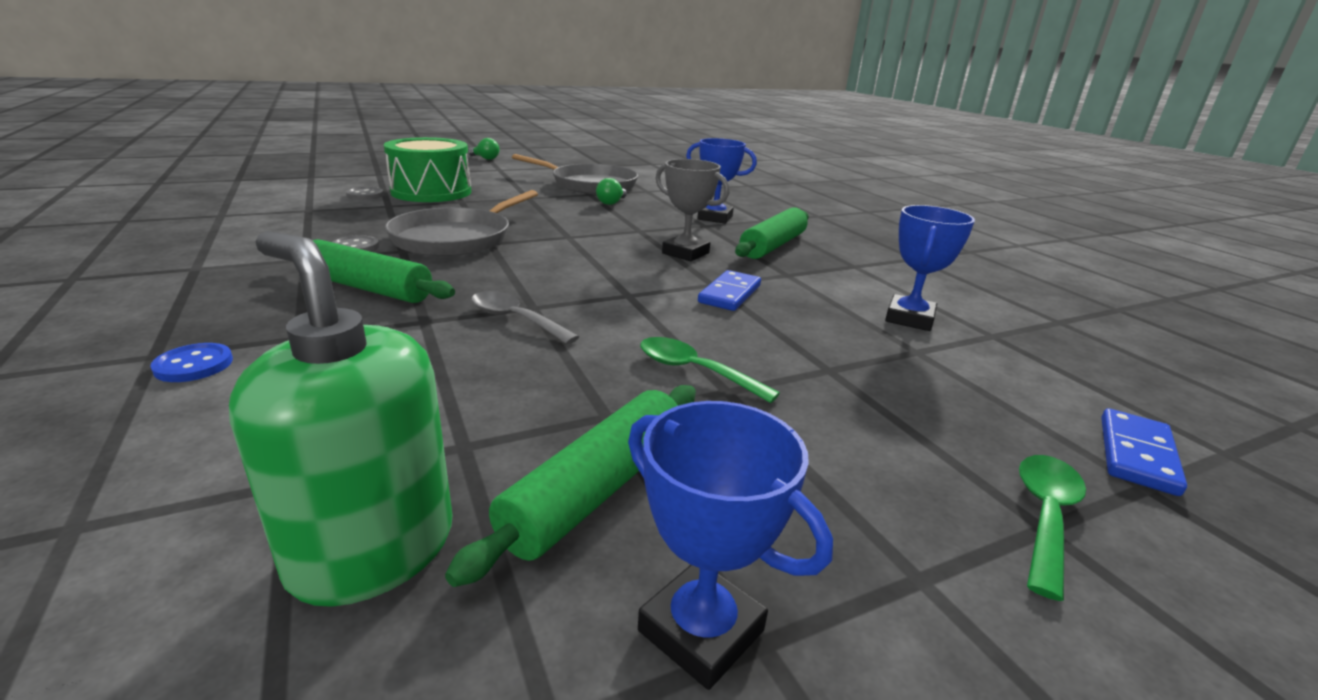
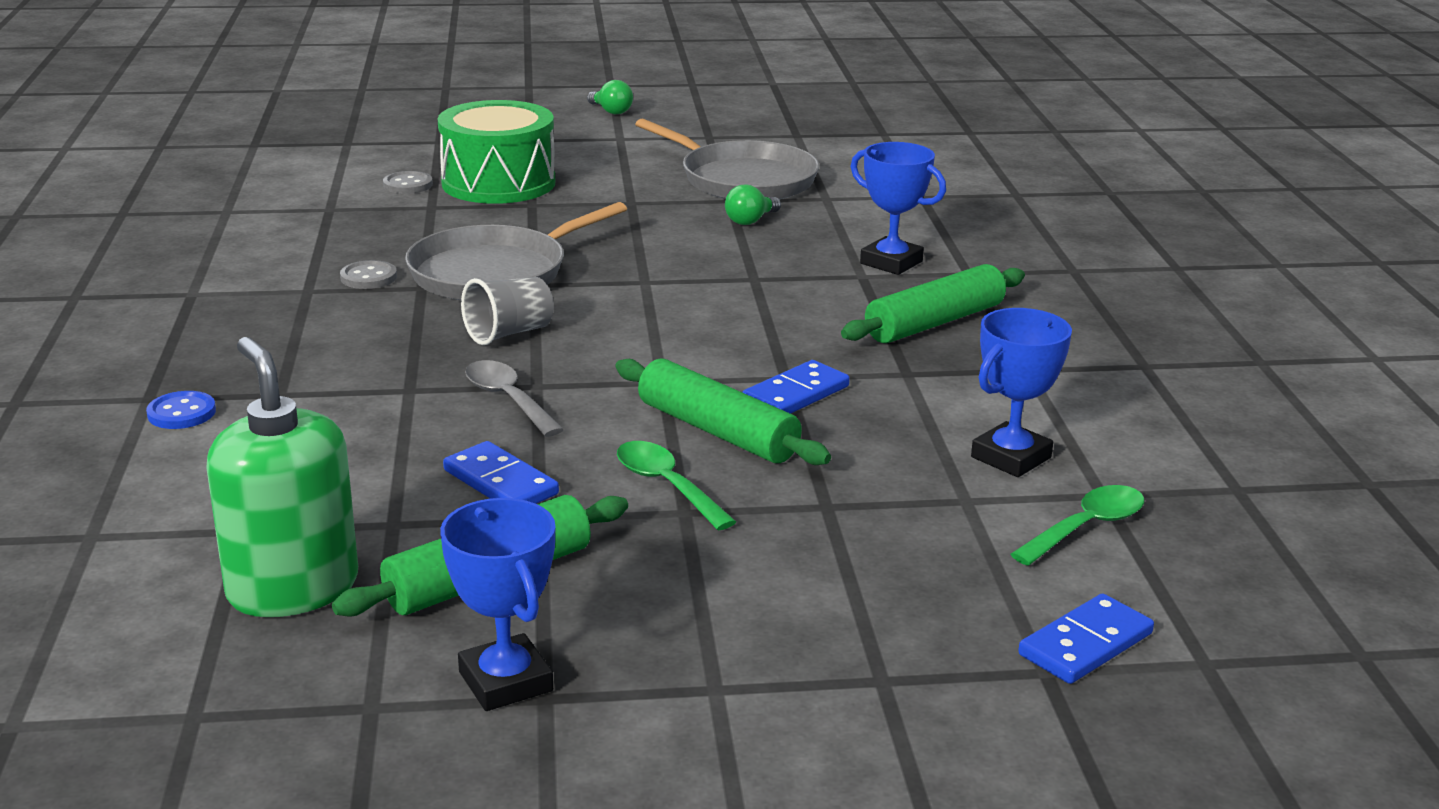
camera: 20 degrees right, 0 degrees up
green rolling pin [312,239,455,303] -> green rolling pin moved to [615,358,831,465]
grey trophy [655,159,730,261] -> none
green spoon [1019,455,1086,601] -> green spoon moved to [1011,485,1144,566]
none -> blue domino [443,441,559,504]
none -> grey cup [461,277,554,345]

